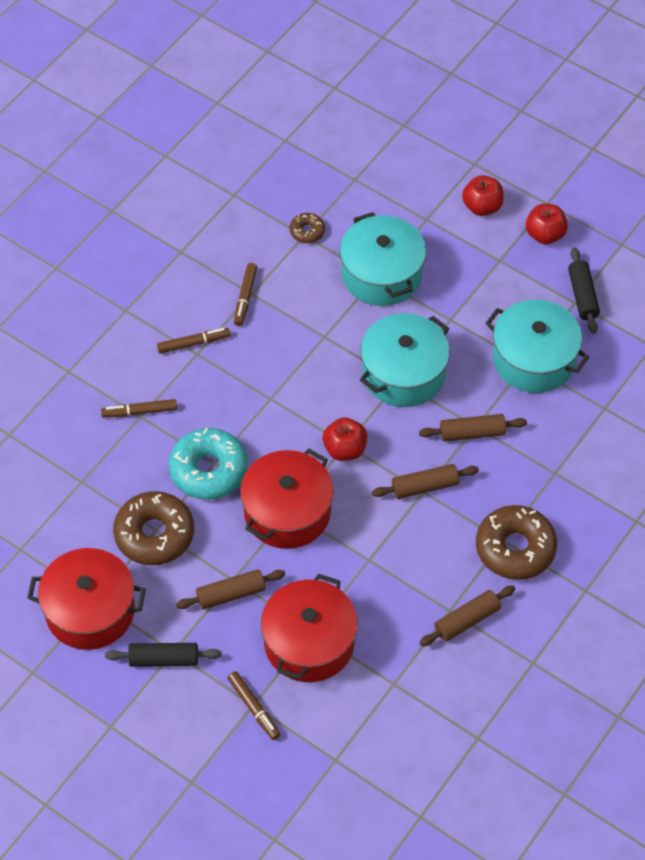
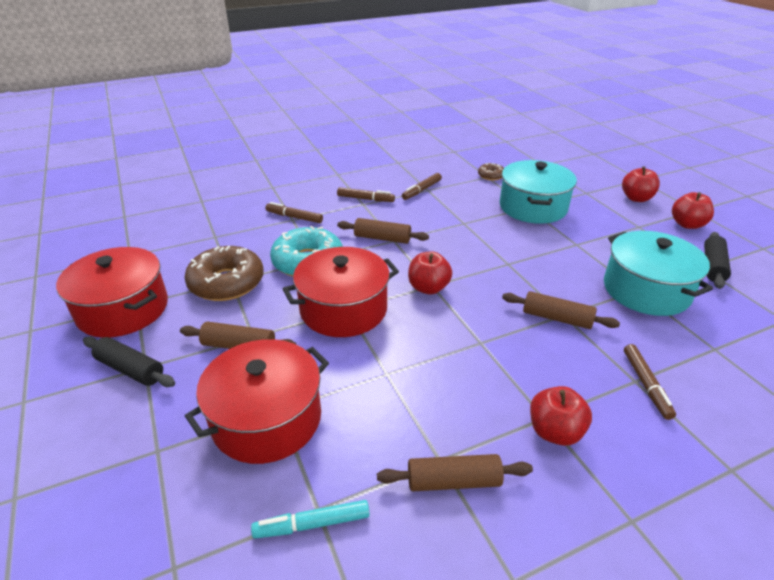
camera: 30 degrees right, 20 degrees down
brown marker [227,671,280,740] -> brown marker moved to [624,344,676,420]
turquoise pot [360,313,450,407] -> none
brown rolling pin [372,464,479,499] -> brown rolling pin moved to [337,218,429,244]
brown donut [476,505,557,580] -> red apple [530,386,592,446]
none -> turquoise marker [251,500,370,538]

